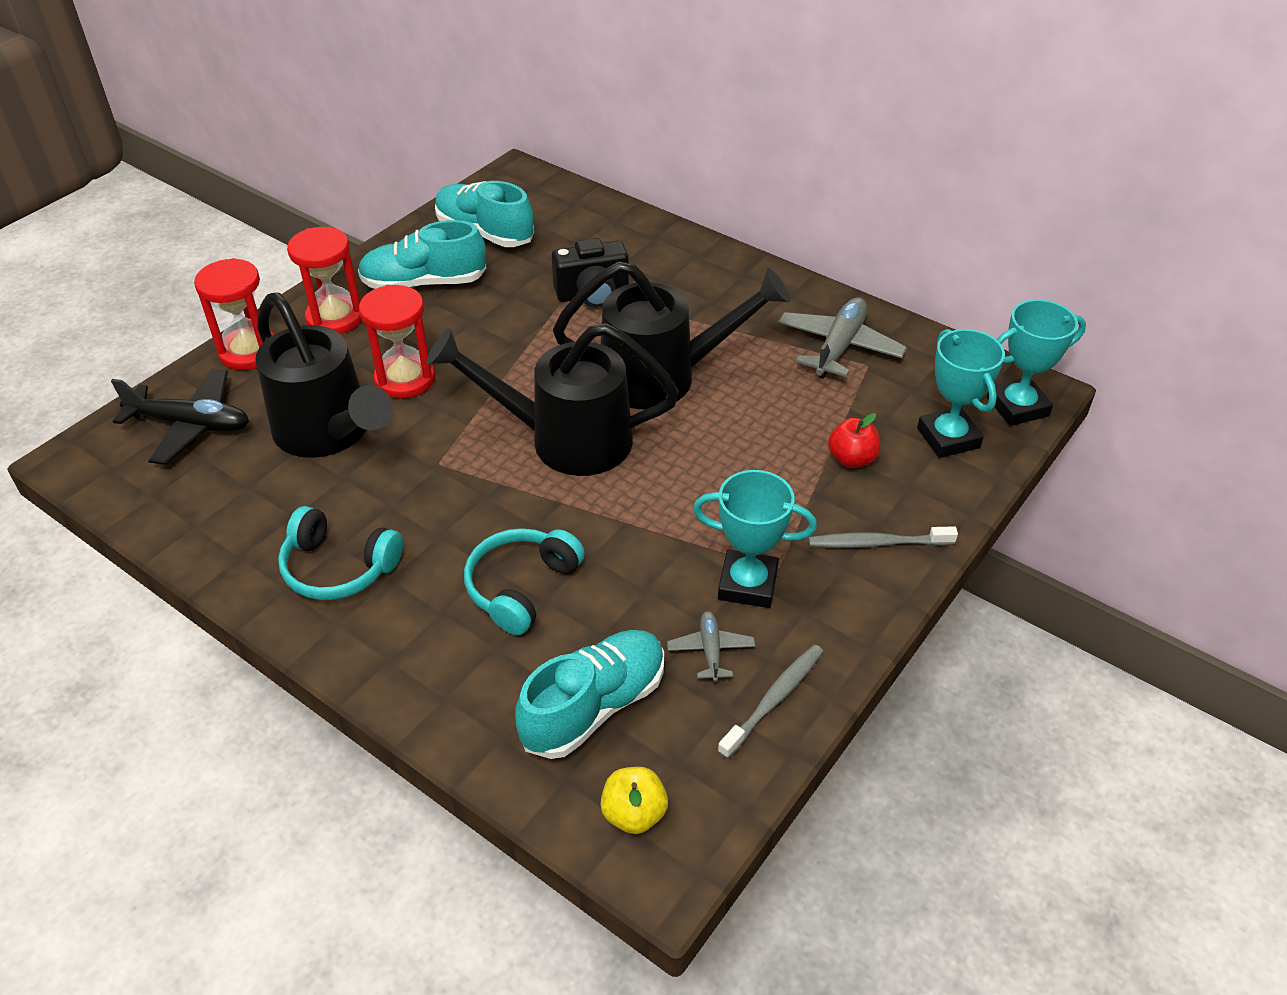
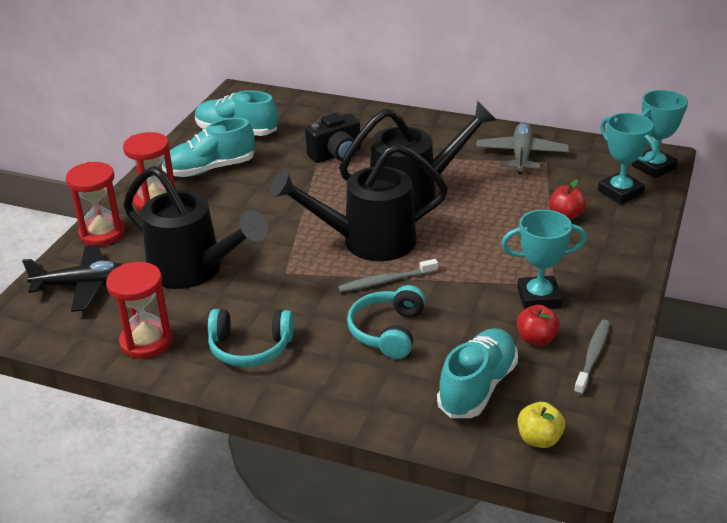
camera: 15 degrees left, 10 degrees down
red hourglass [359,285,435,399] -> red hourglass moved to [106,262,173,359]
grey plane [667,611,755,682] -> red apple [517,305,560,346]
grey toothbrush [809,526,958,548] -> grey toothbrush moved to [338,259,438,292]

